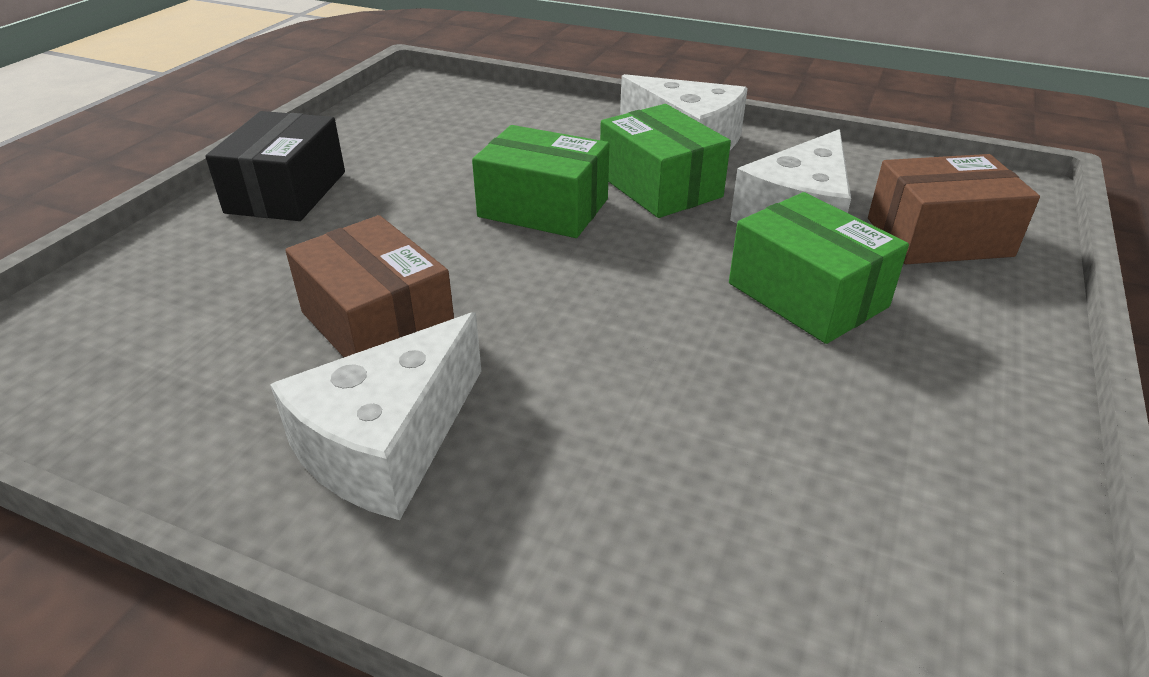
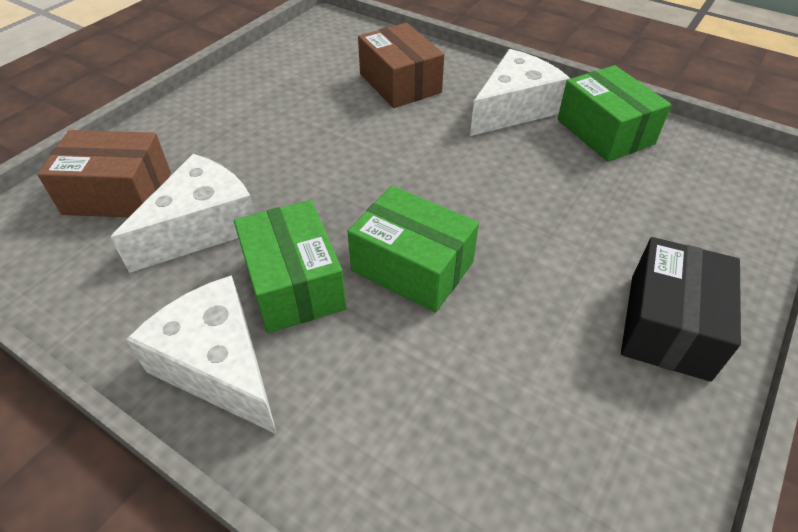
camera: 170 degrees left, 10 degrees up
brown box [285,215,454,357] -> brown box moved to [358,23,444,108]
green box [729,192,909,344] -> green box moved to [557,65,671,162]

